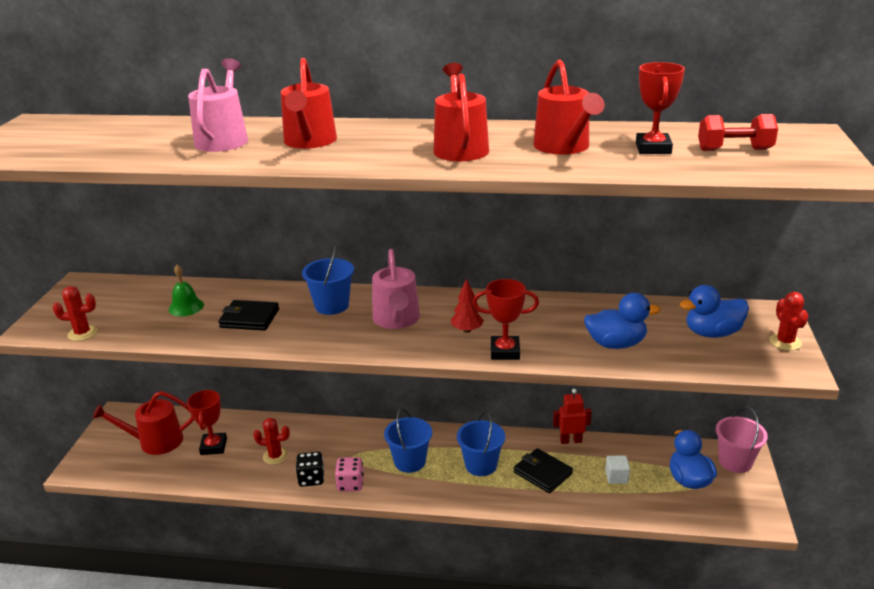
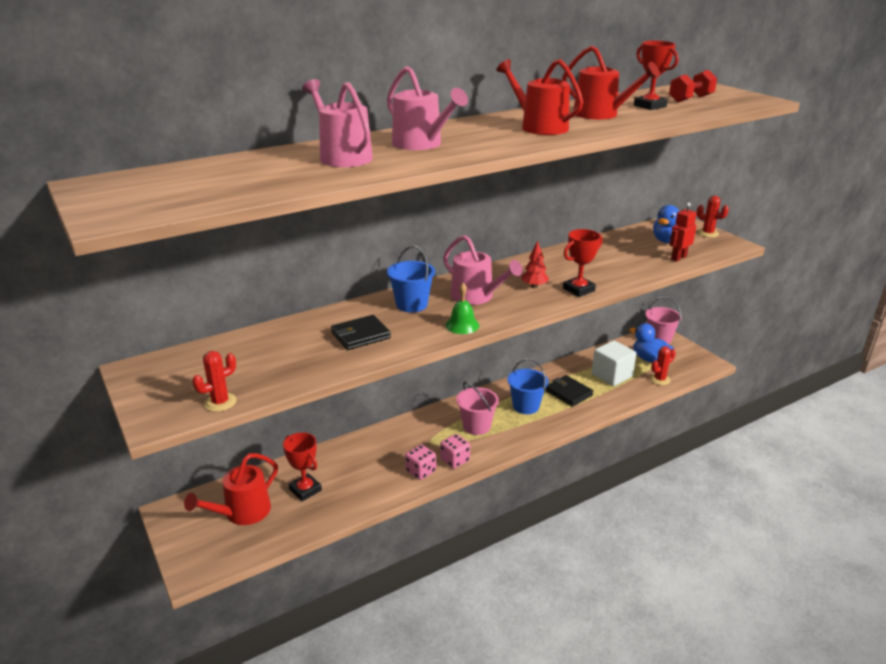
camera: 40 degrees left, 0 degrees up
green bell [169,265,204,316] -> green bell moved to [446,283,479,334]
red cactus [253,418,290,465] -> red cactus moved to [650,346,676,385]
red watering can [281,58,337,149] -> pink watering can [387,66,468,150]
black dice [296,452,324,487] -> pink dice [405,445,436,480]
blue bucket [384,408,432,473] -> pink bucket [456,381,499,435]
black wallet [514,448,573,493] -> black wallet turned 45 degrees clockwise [546,375,593,407]
red robot [553,389,592,444] -> red robot moved to [669,202,697,262]
blue duck [584,293,661,349] -> none
white cube [605,456,630,484] -> white cube [592,340,636,386], size x1.95

